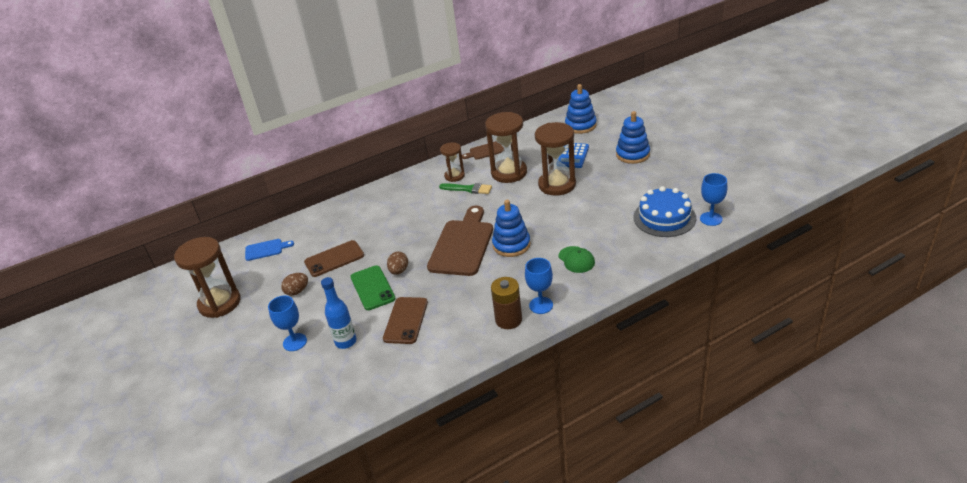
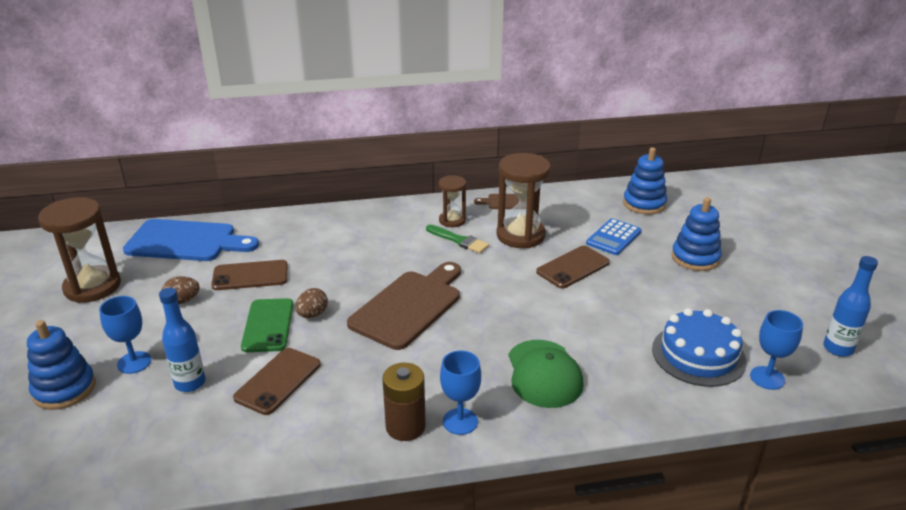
camera: 15 degrees right, 5 degrees down
blue cutting board [245,239,294,261] -> blue cutting board [123,219,259,261], size x2.10
blue stacking toy [492,200,530,257] -> blue stacking toy moved to [27,320,96,410]
brown hourglass [535,122,576,195] -> brown phone [536,246,610,288]
green cap [558,246,595,273] -> green cap [508,340,584,408], size x1.59
none -> blue bottle [823,256,878,357]

